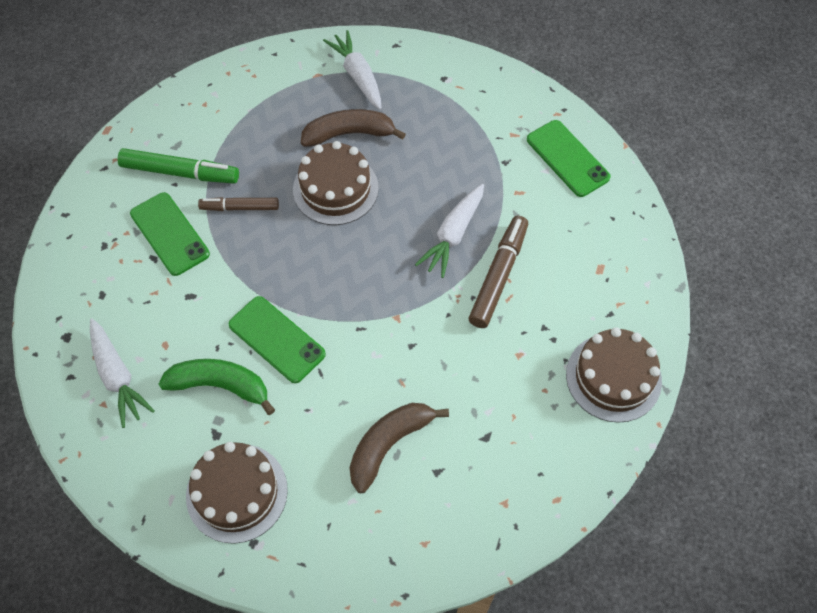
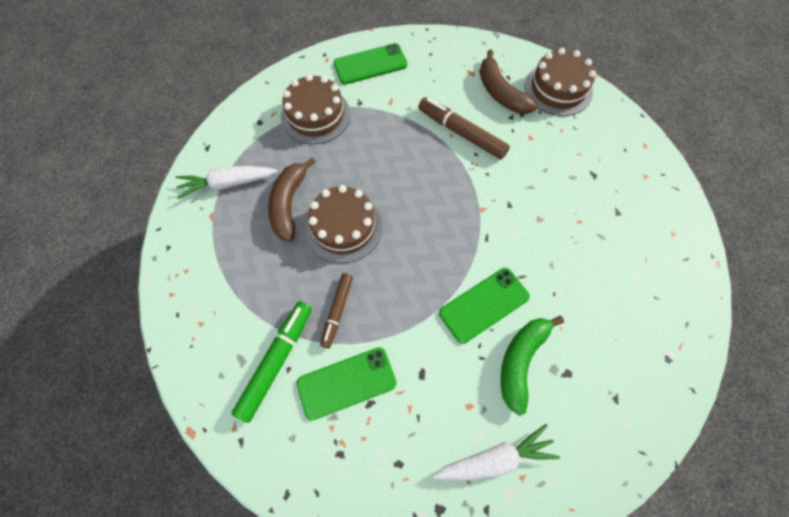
camera: 75 degrees left, 5 degrees up
brown cake [186,442,288,544] -> brown cake moved to [281,74,350,144]
brown banana [350,403,449,493] -> brown banana moved to [480,50,538,114]
white carrot [415,184,484,278] -> none

